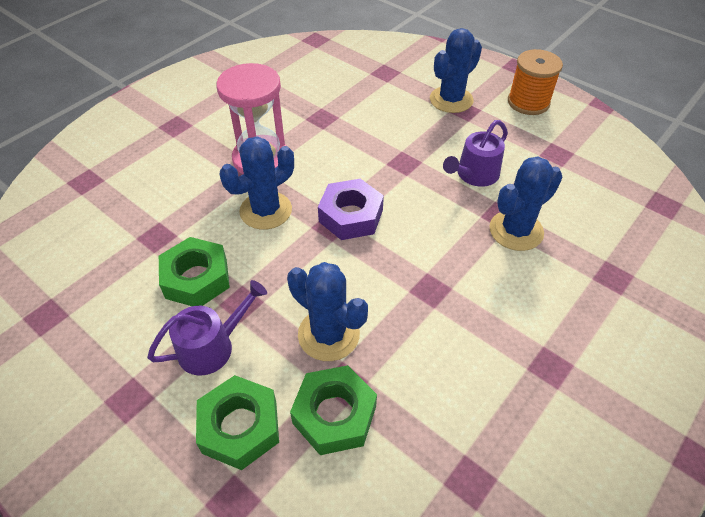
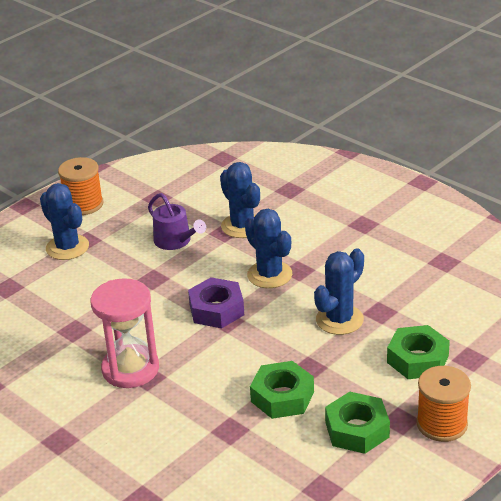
camera: 85 degrees left, 15 degrees down
purple watering can [147,280,267,375] -> none
blue cactus [220,136,294,230] -> blue cactus moved to [245,209,292,288]
green nut [290,365,377,455] -> green nut moved to [325,392,390,454]
none -> orange spool [416,366,471,442]

